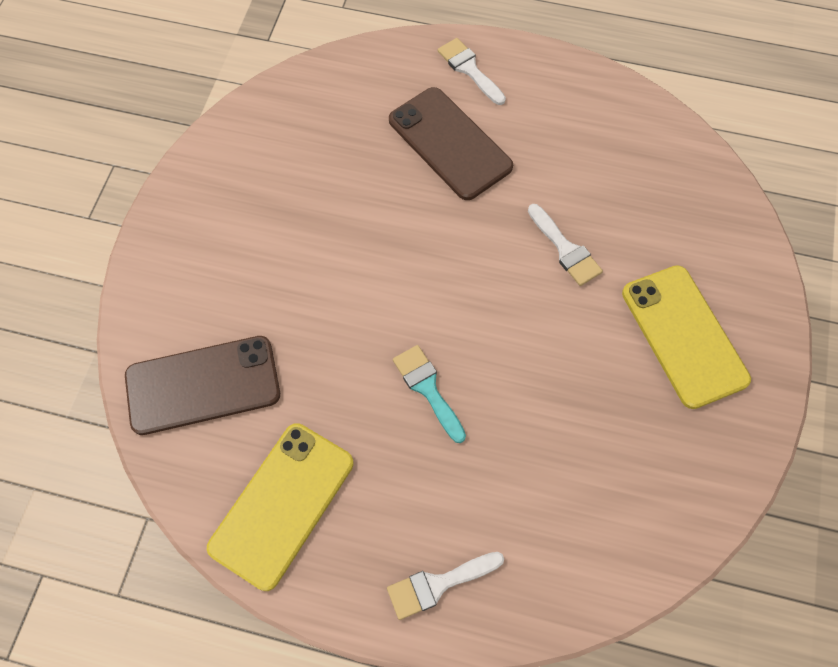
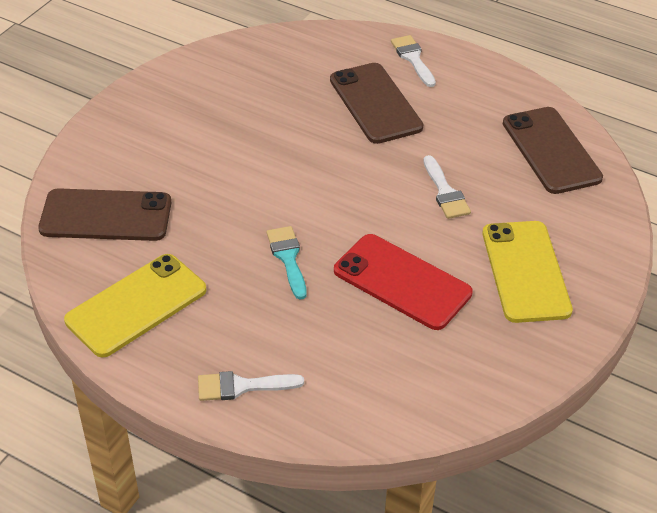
camera: 15 degrees right, 20 degrees down
none -> red phone [334,234,473,330]
none -> brown phone [503,107,603,194]

